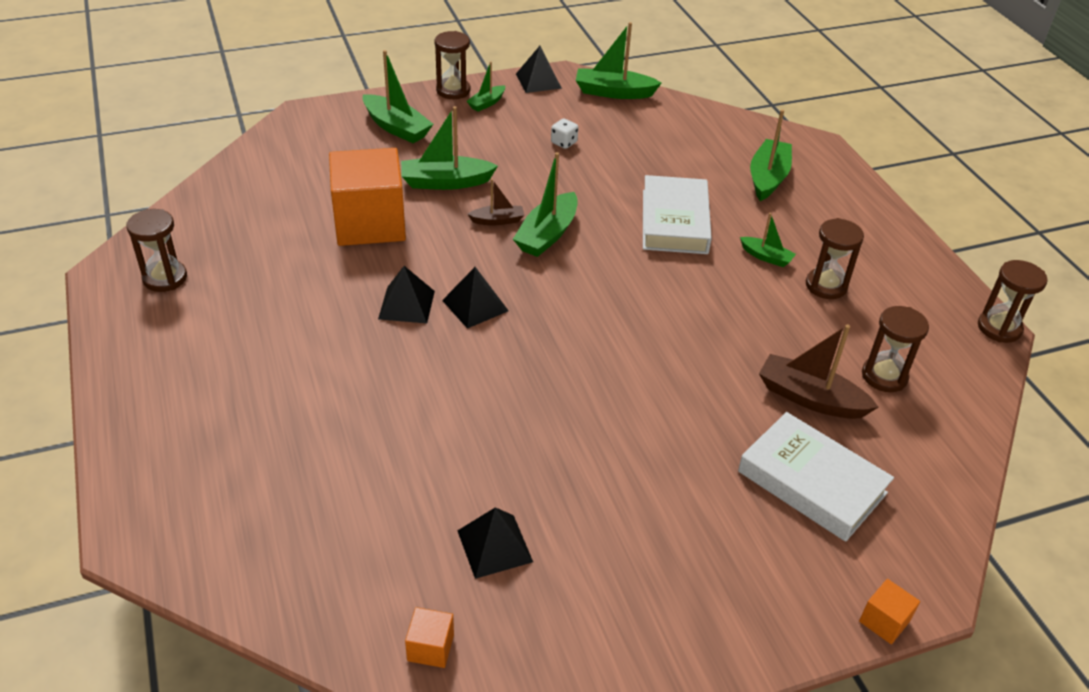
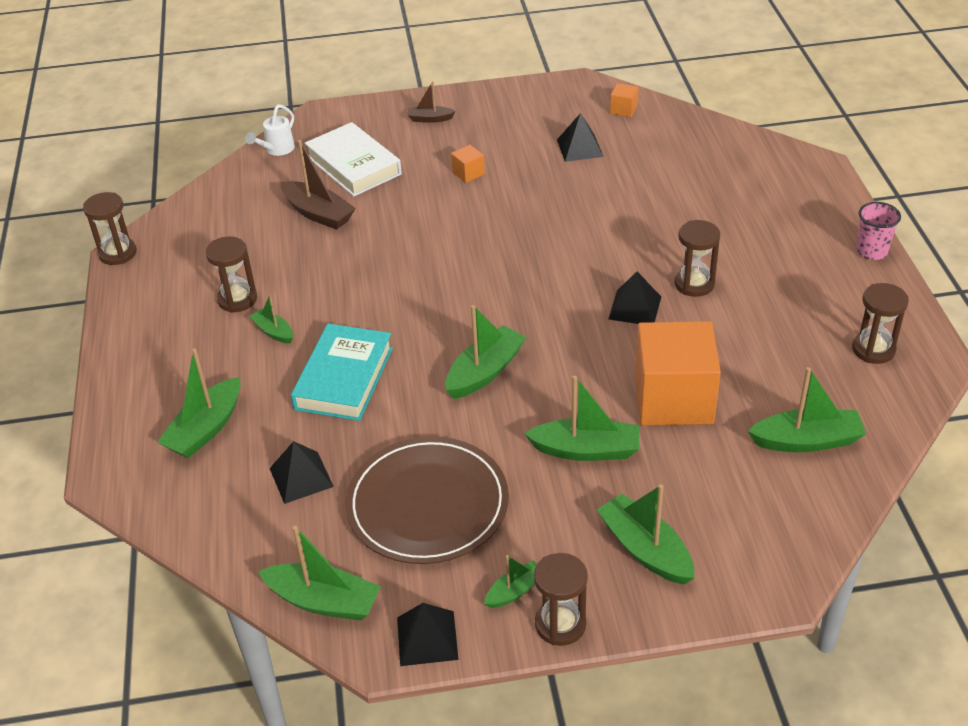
camera: 165 degrees left, 0 degrees up
black pyramid [442,267,509,329] -> black pyramid moved to [270,441,334,504]
brown boat [467,179,524,225] -> brown boat moved to [407,81,456,123]
white dice [551,119,578,149] -> brown plate [345,436,509,564]
white book [643,175,712,254] -> turquoise book [291,323,393,421]
orange cube [859,579,920,644] -> orange cube moved to [451,145,485,183]
brown hourglass [862,306,929,392] -> brown hourglass moved to [674,220,720,297]
none -> white watering can [245,105,295,156]
none -> green boat [748,367,866,452]
none -> pink cup [856,202,901,260]

